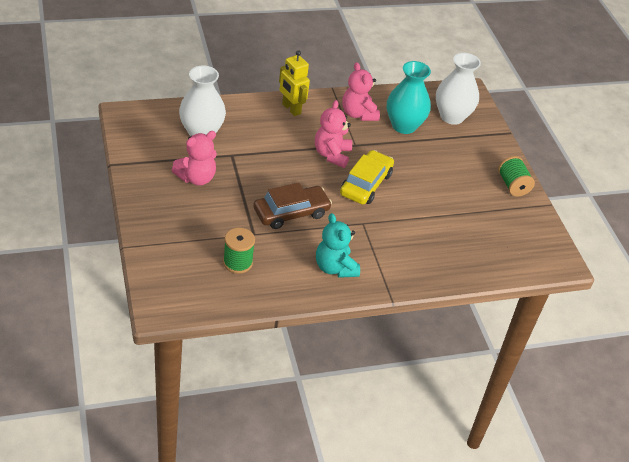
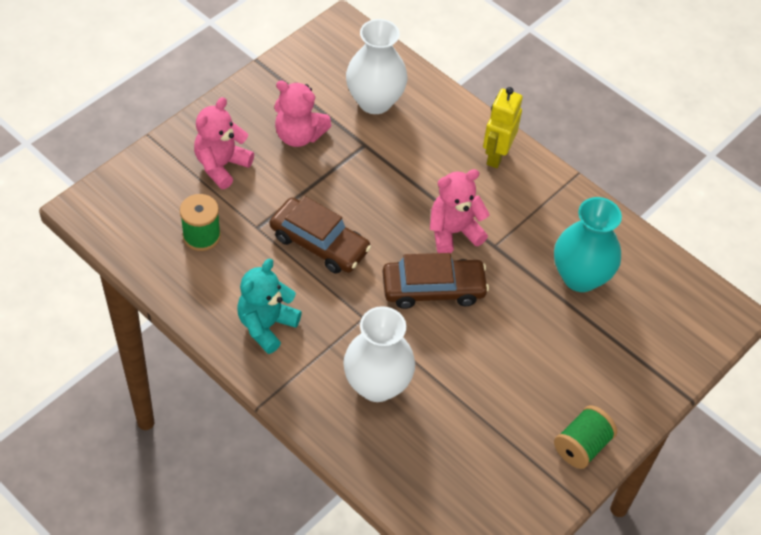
camera: 60 degrees right, 10 degrees up
yellow car [340,150,394,205] -> brown car [383,253,489,309]
pink teddy bear [342,62,380,121] -> pink teddy bear moved to [194,97,254,189]
white vase [436,53,481,125] -> white vase moved to [343,306,415,402]

